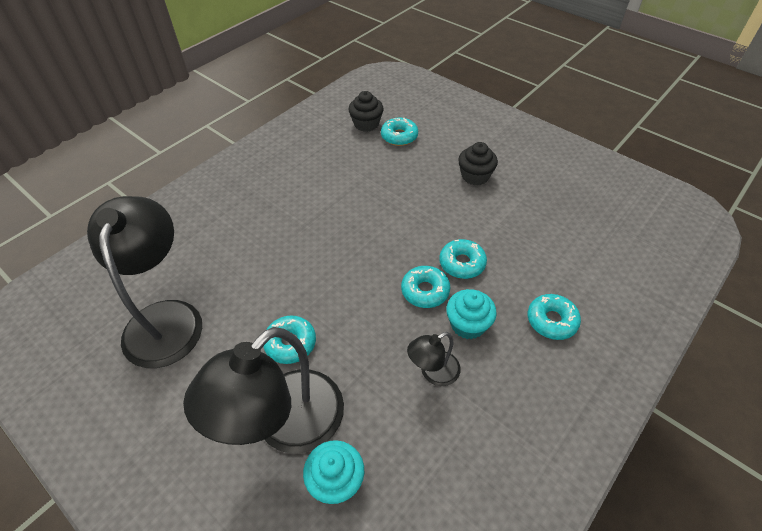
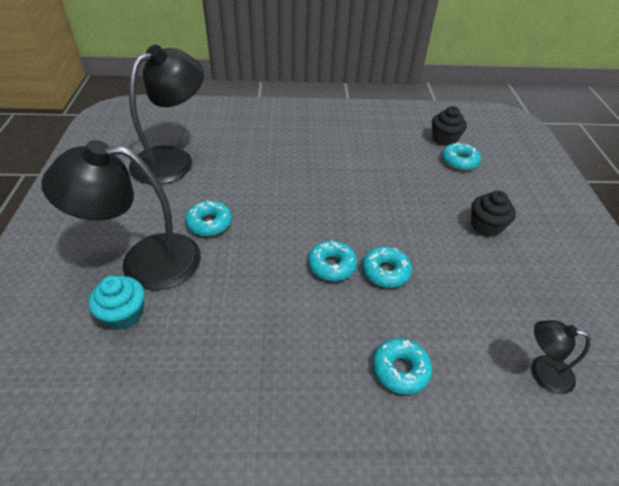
camera: 45 degrees right, 5 degrees down
black lamp [407,332,461,386] -> black lamp moved to [531,320,591,394]
turquoise cupcake [446,289,497,339] -> none

